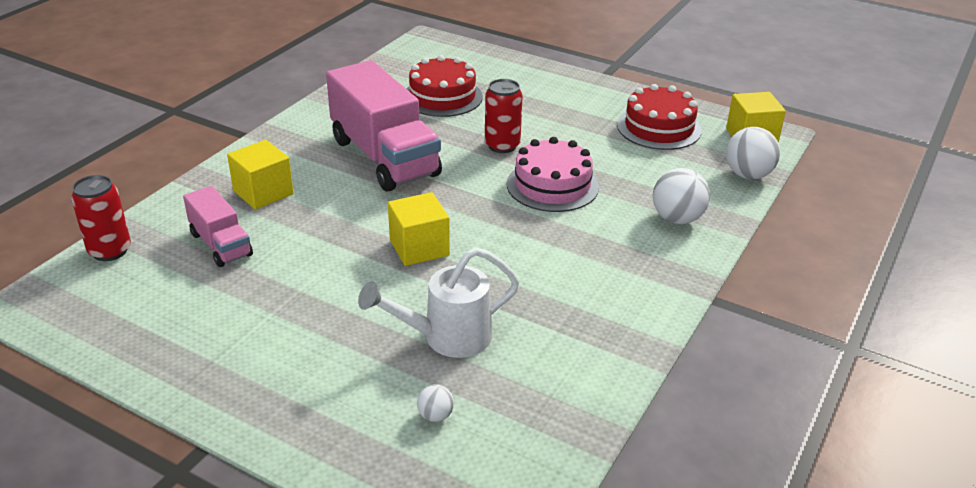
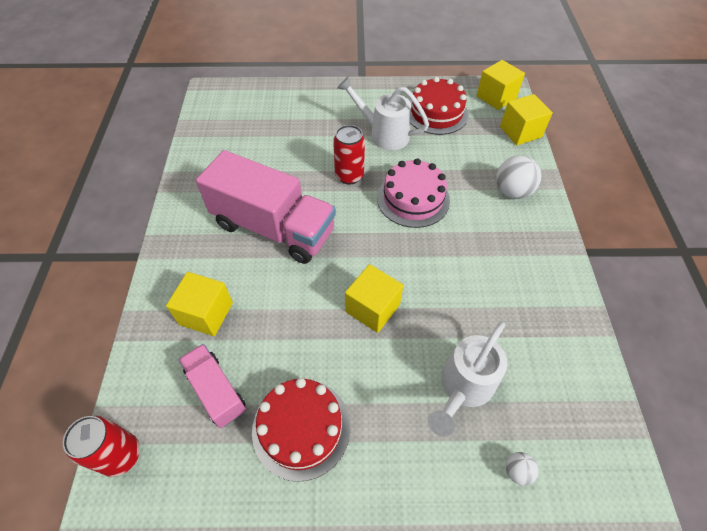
camera: 30 degrees left, 20 degrees up
pink truck [183,186,253,267] -> pink truck turned 150 degrees counterclockwise [179,344,246,428]
red cake [406,55,483,117] -> red cake moved to [252,378,351,482]
white ball [726,127,780,179] -> yellow cube [500,94,553,145]
none -> white watering can [337,76,429,150]

